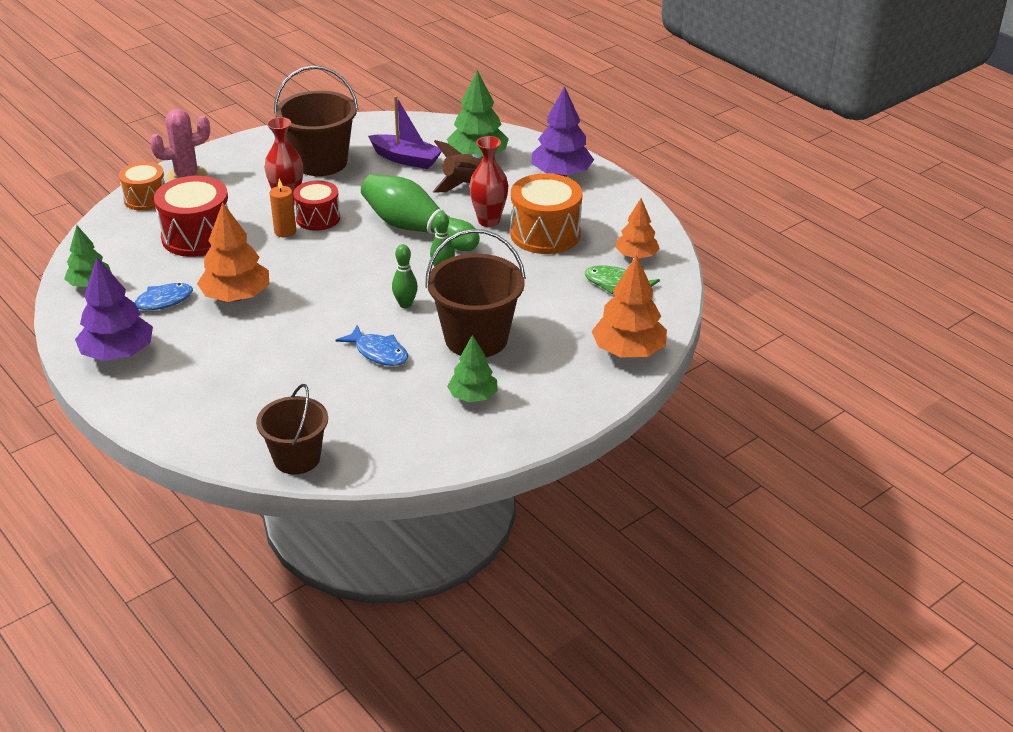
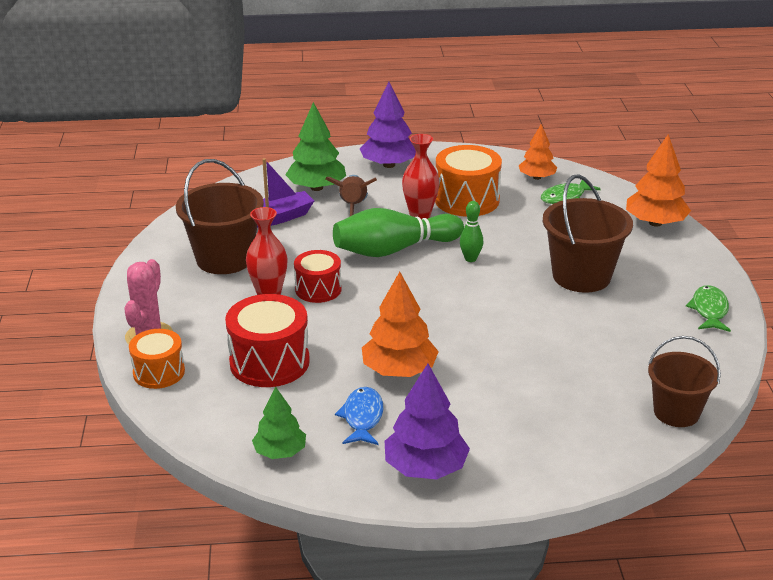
camera: 55 degrees left, 5 degrees down
orange candle [270,179,296,238] -> none
blue fish [336,325,408,366] -> none
green bowling pin [392,244,418,308] -> none
green tree [447,335,498,402] -> none
none -> green fish [686,285,731,332]

